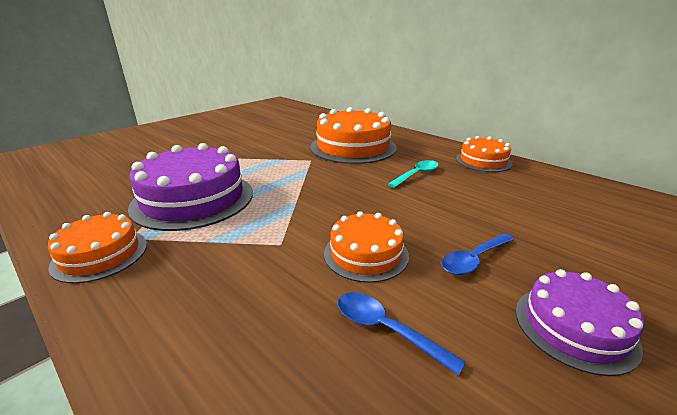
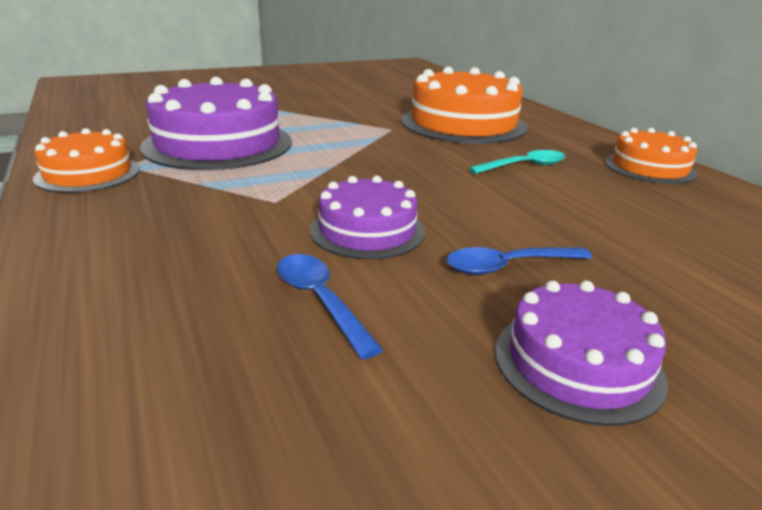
camera: 20 degrees right, 0 degrees up
orange cake [324,211,409,283] -> purple cake [310,176,425,259]

